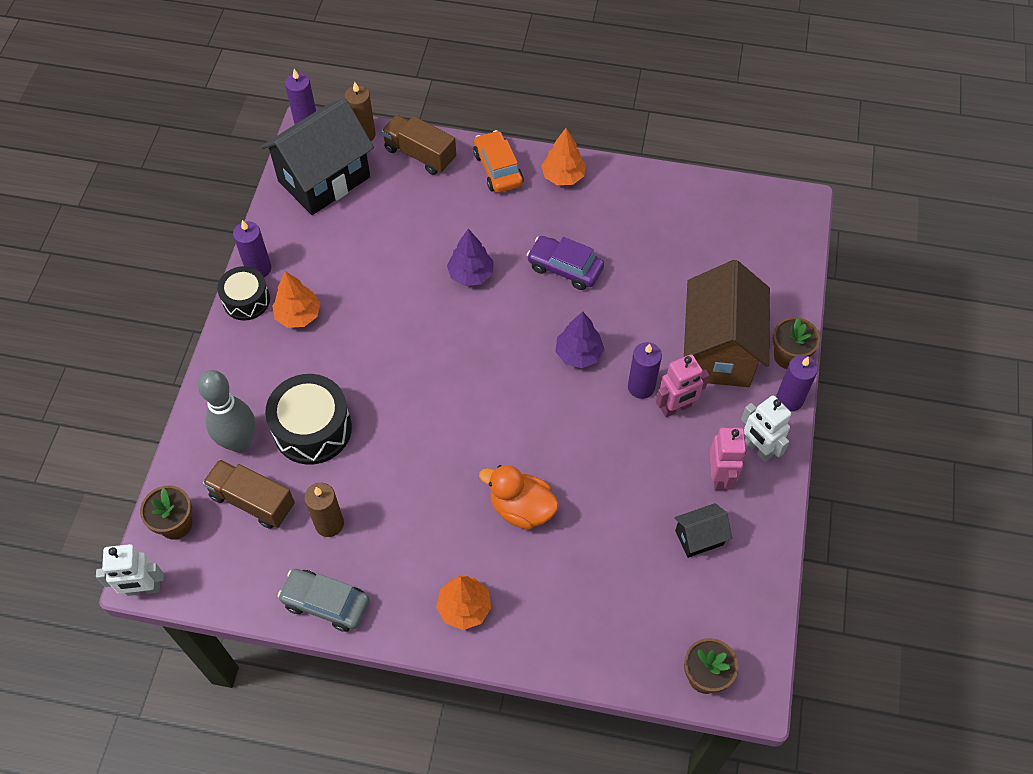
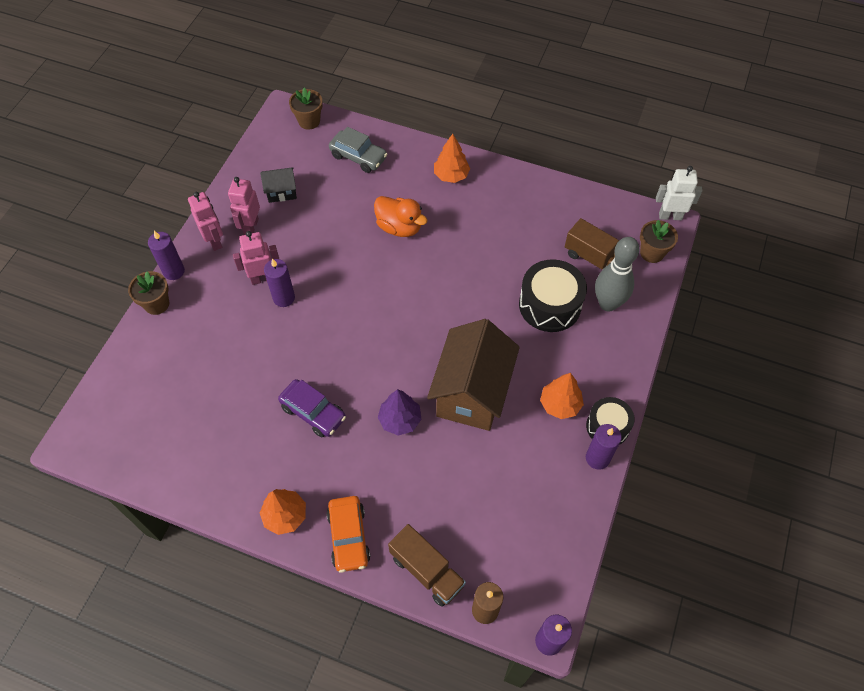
camera: 170 degrees left, 0 degrees up
black house [261,98,374,215] -> none
grey car [278,569,369,632] -> grey car moved to [329,127,387,173]
brown candle [304,483,344,537] -> none
purple tree [556,312,604,368] -> none
brown house [684,260,770,387] -> brown house moved to [427,319,520,431]
white robot [741,395,791,462] -> pink robot [188,192,223,251]

